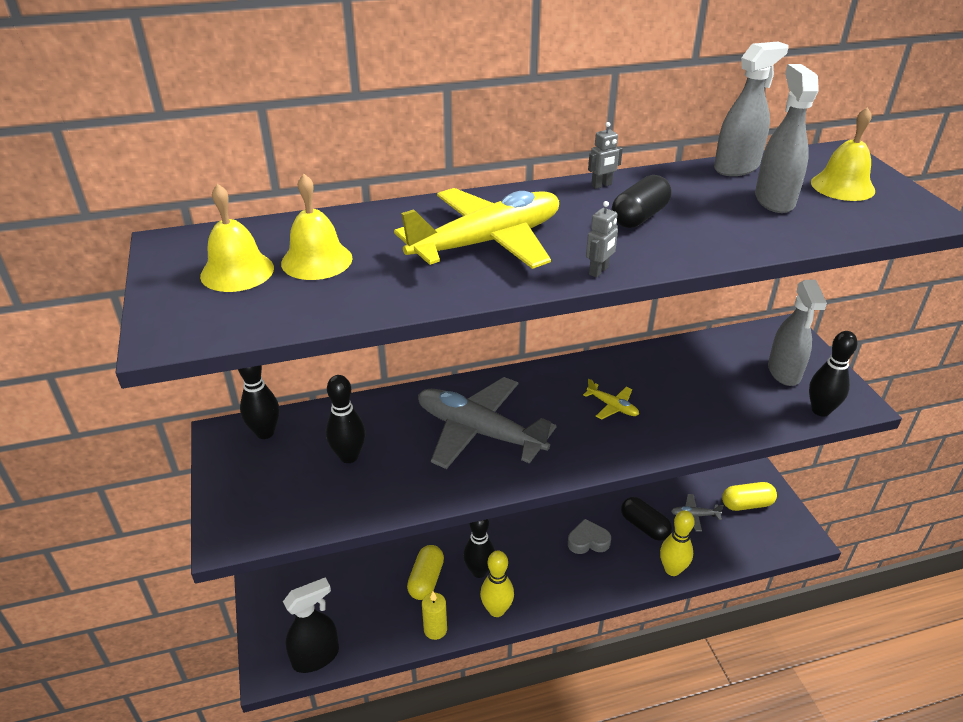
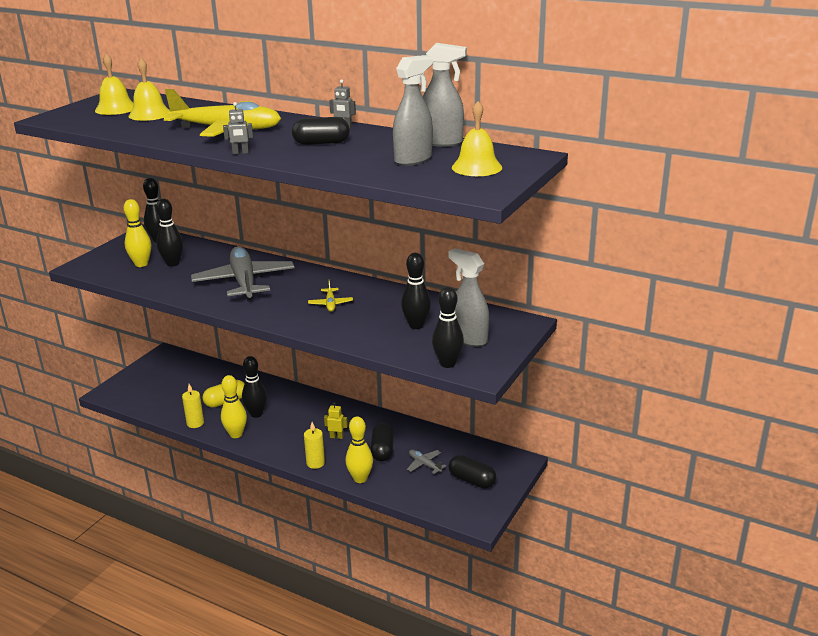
camera: 45 degrees right, 10 degrees down
black spray bottle [283,577,339,673] -> none
grey heart [568,519,611,554] -> yellow robot [324,402,348,439]
yellow capsule [722,482,777,511] -> black capsule [449,455,496,489]
grey spray bottle [768,280,827,386] -> grey spray bottle turned 90 degrees clockwise [449,248,489,347]
none -> yellow bowling pin [124,199,151,267]
none -> yellow candle [304,422,325,469]
none -> black bowling pin [401,253,431,329]

